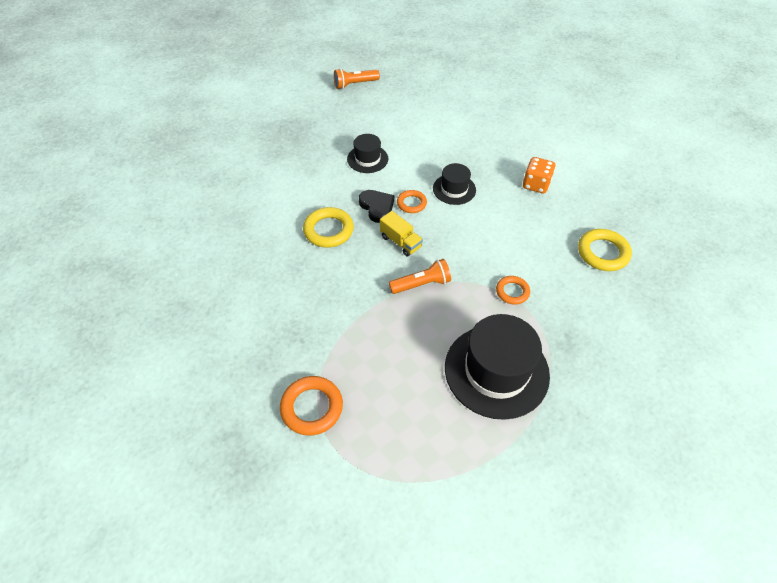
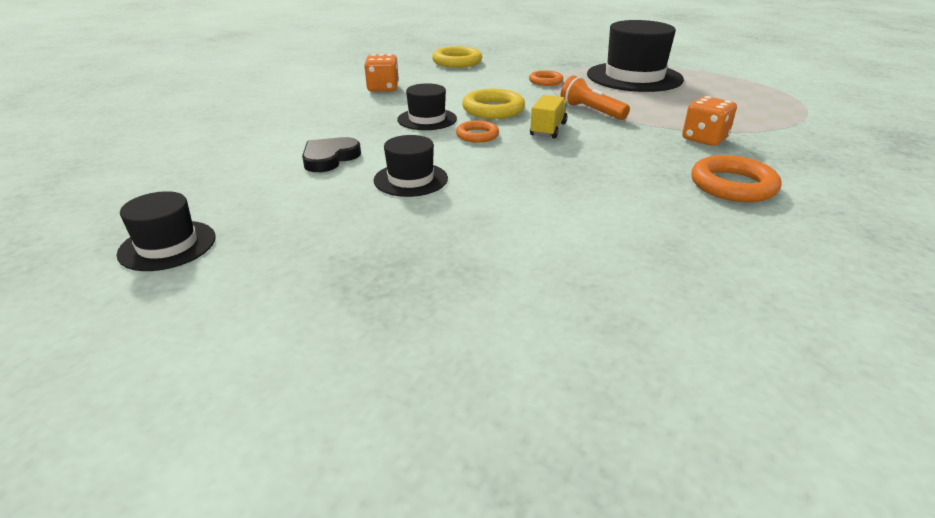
camera: 115 degrees left, 20 degrees down
orange ring [280,376,343,436] -> orange ring moved to [691,155,781,202]
yellow ring [303,207,354,248] -> yellow ring moved to [462,89,525,119]
orange flashlight [334,69,380,89] -> black hat [116,191,215,271]
black heart [359,190,394,223] -> black heart moved to [302,137,361,172]
none -> orange dice [682,96,737,146]

